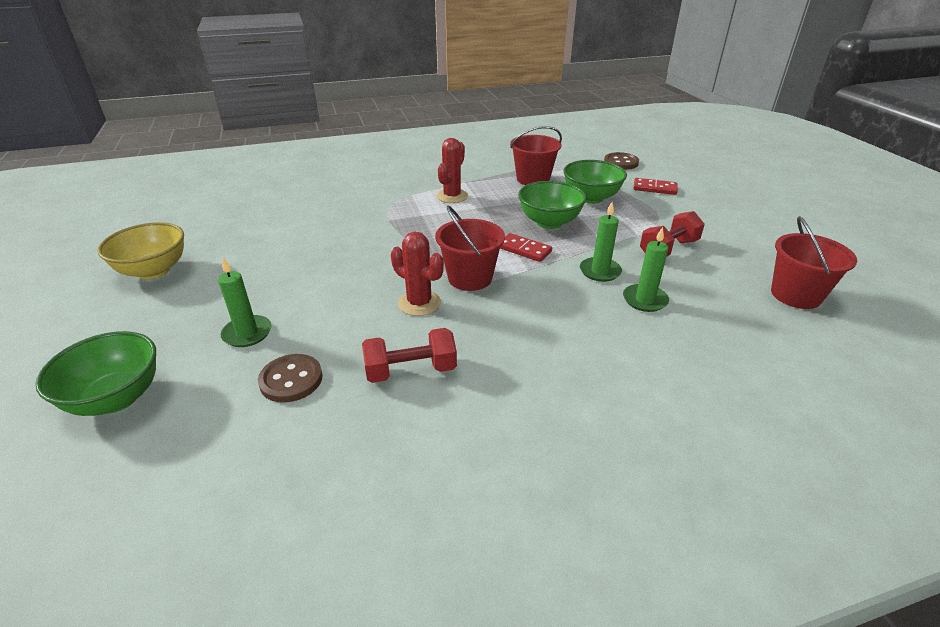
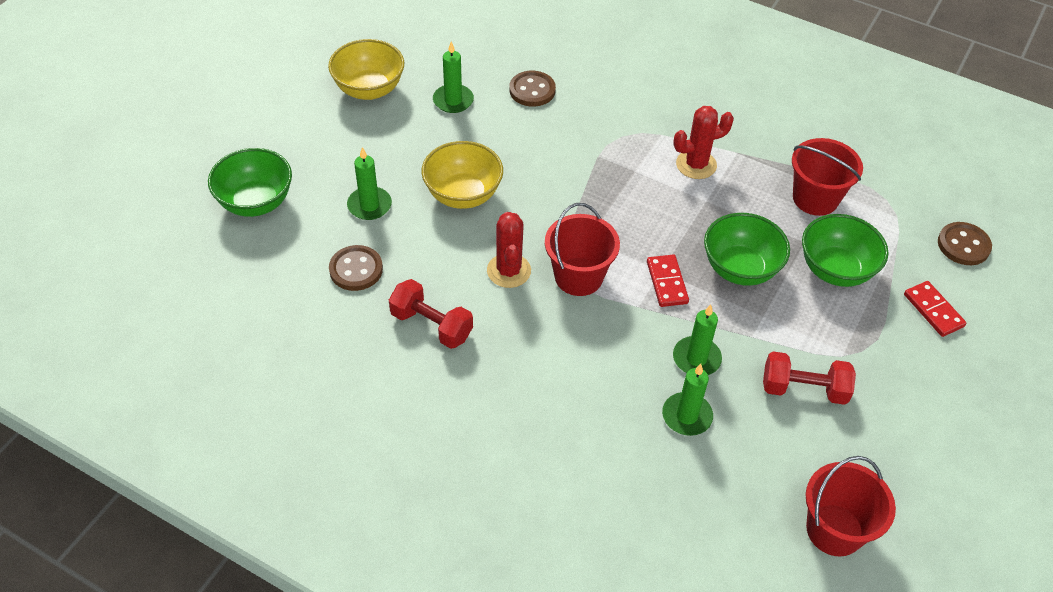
camera: 45 degrees right, 15 degrees up
none -> yellow bowl [421,141,503,209]
none -> green candle [433,41,474,113]
none -> brown button [509,71,556,107]

